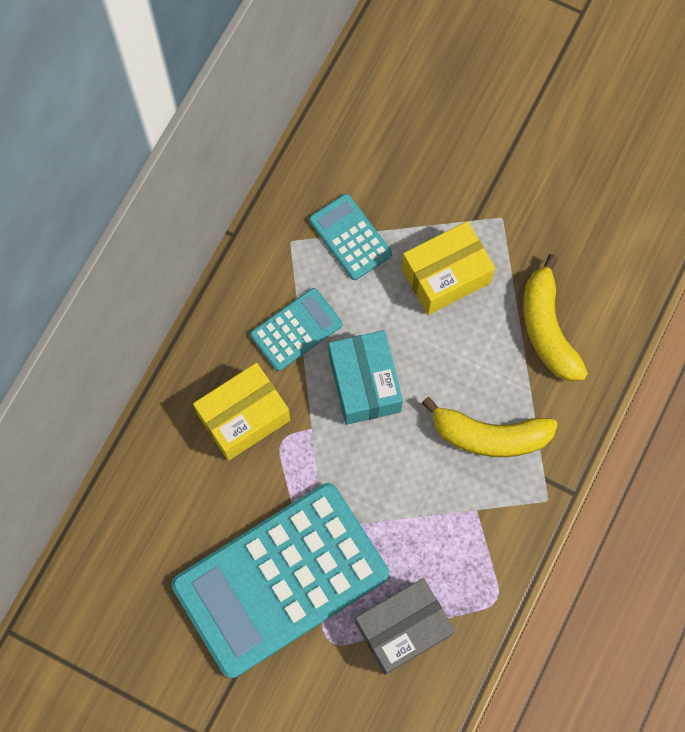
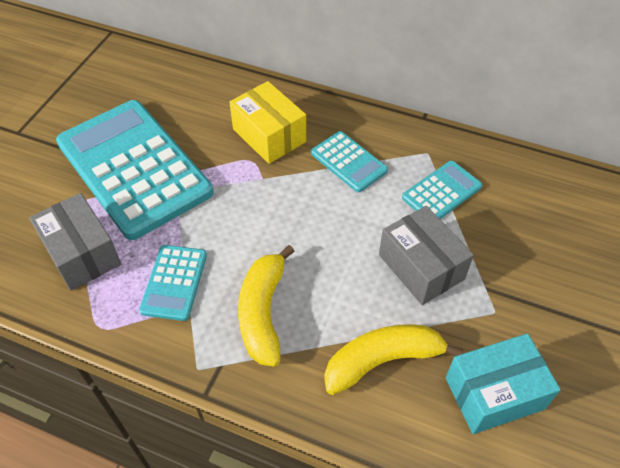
camera: 85 degrees right, 20 degrees down
turquoise box [328,330,403,425] -> turquoise box moved to [446,333,561,434]
yellow box [401,221,495,315] -> grey box [379,206,474,305]
none -> turquoise calculator [139,245,207,321]

